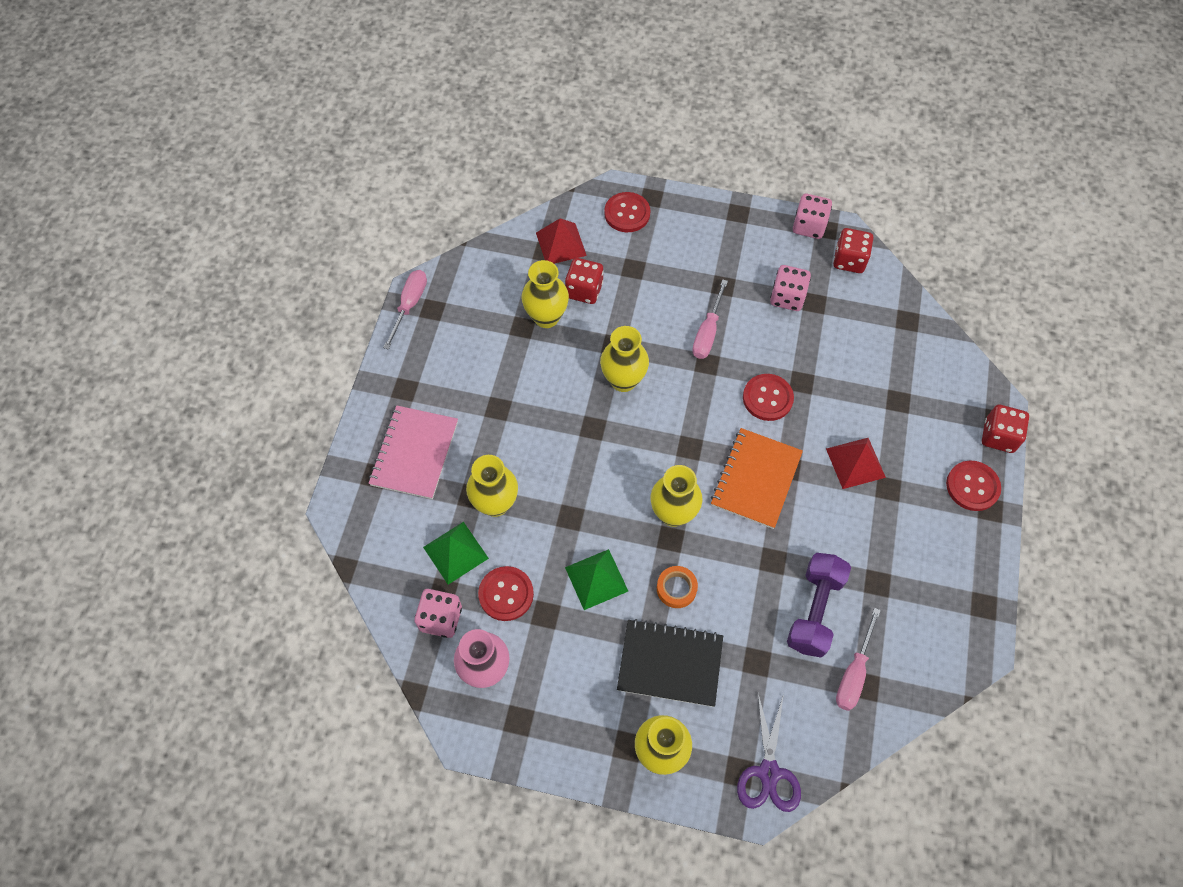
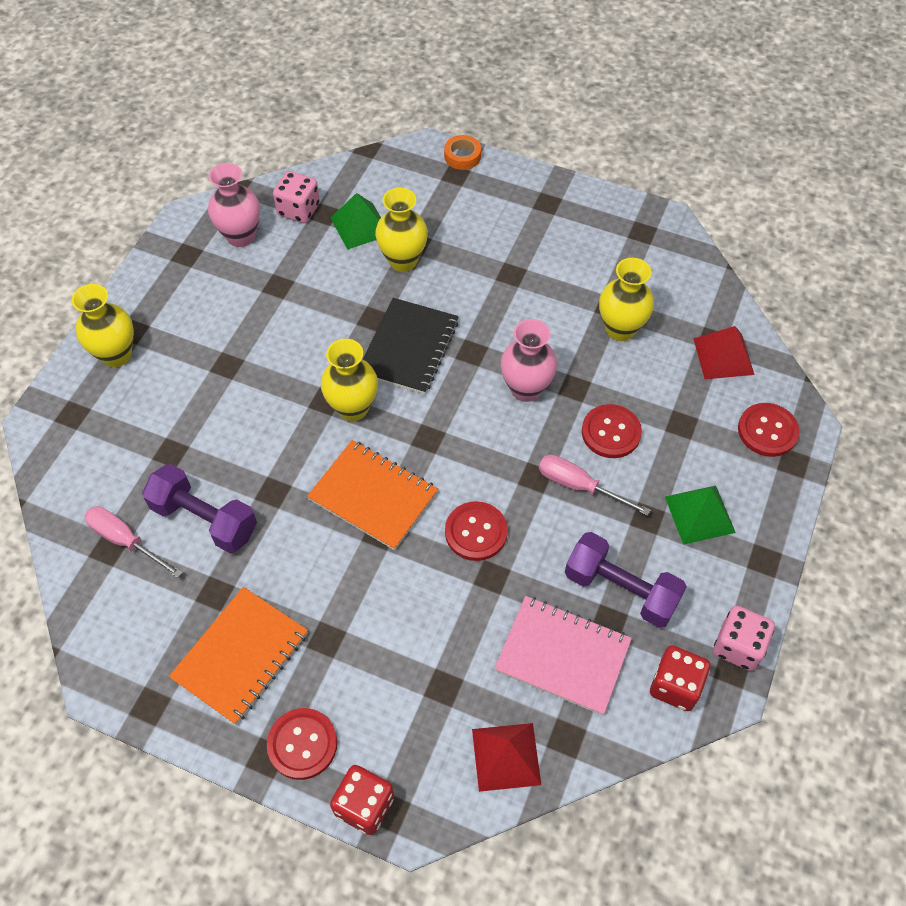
camera: 100 degrees right, 5 degrees down
pink notebook [369,405,458,499] -> pink notebook moved to [494,596,632,715]
pink screwdriver [383,270,427,350] -> none
red button [478,566,534,621] -> red button moved to [582,404,642,458]
red dice [565,258,604,304] -> none
green pyramid [565,549,628,610] -> green pyramid moved to [665,486,736,545]
yellow vase [600,326,649,392] -> pink vase [501,319,557,402]
black notebook [617,619,723,707] -> black notebook moved to [363,298,459,394]
orange tape [657,566,698,608] -> orange tape moved to [444,135,481,170]
purple scissors [737,694,801,812] -> none
pink dice [770,265,811,311] -> purple dumbbell [565,532,687,628]
red pyramid [826,438,886,489] -> red pyramid moved to [472,723,541,792]
none -> orange notebook [169,587,308,725]

